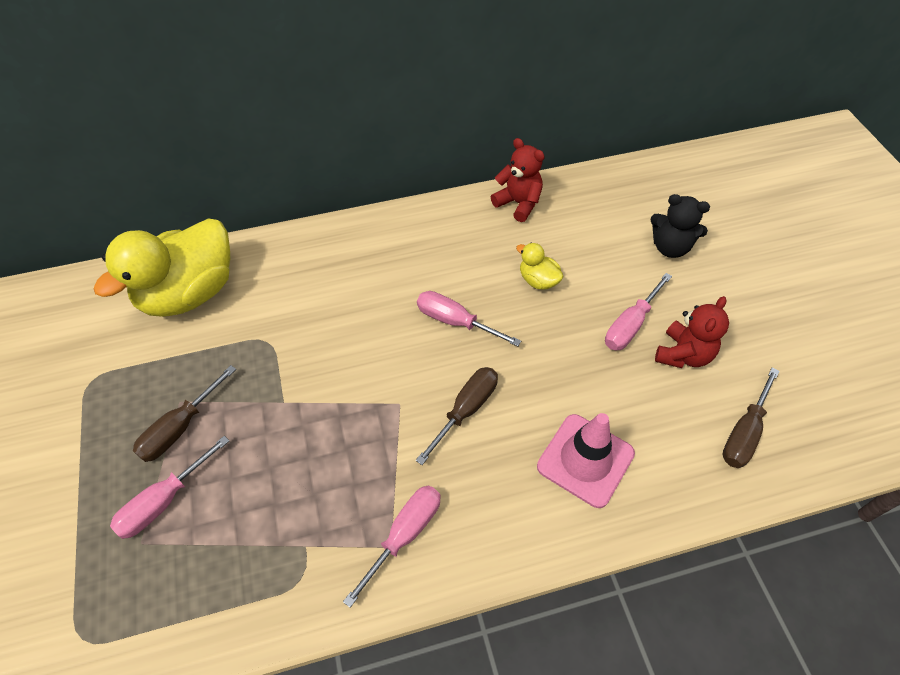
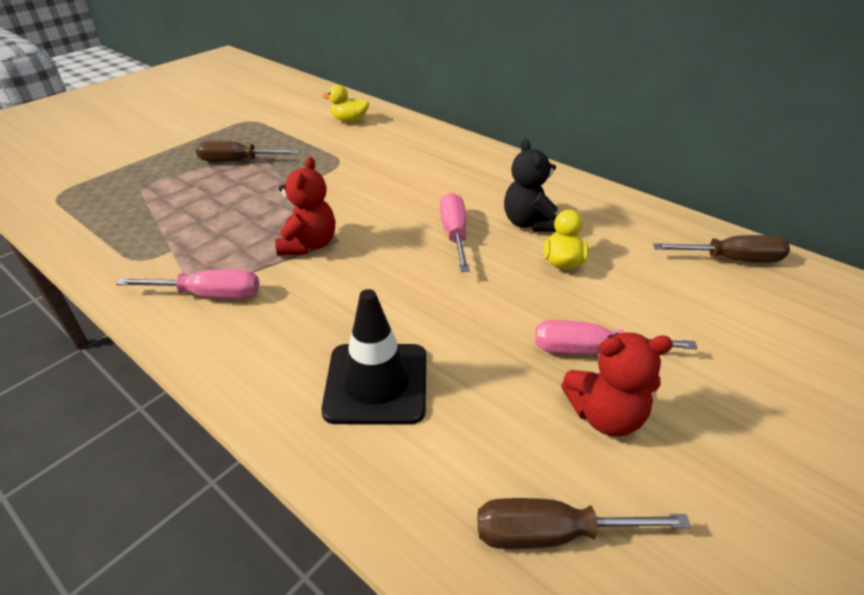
camera: 55 degrees right, 15 degrees down
yellow duck [94,218,231,317] -> yellow duck [322,84,369,122], size x0.43
pink screwdriver [110,436,229,539] -> none
brown screwdriver [416,367,498,465] -> brown screwdriver moved to [653,235,790,262]
red teddy bear [491,138,545,222] -> red teddy bear moved to [275,157,335,256]
pink traffic cone [537,413,635,508] -> black traffic cone [321,289,426,424]
black teddy bear [650,194,710,258] -> black teddy bear moved to [504,139,558,232]

